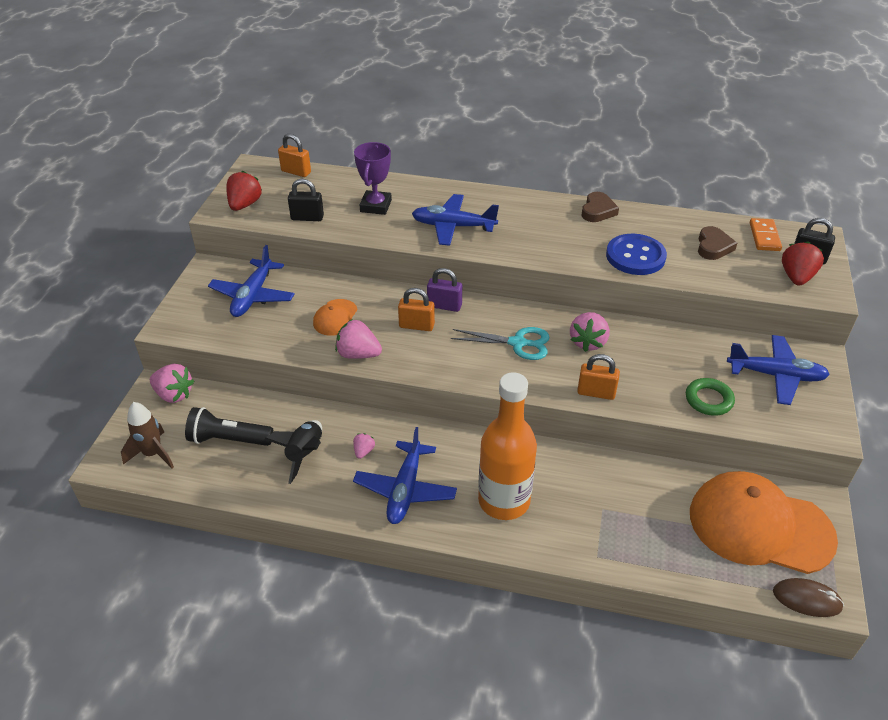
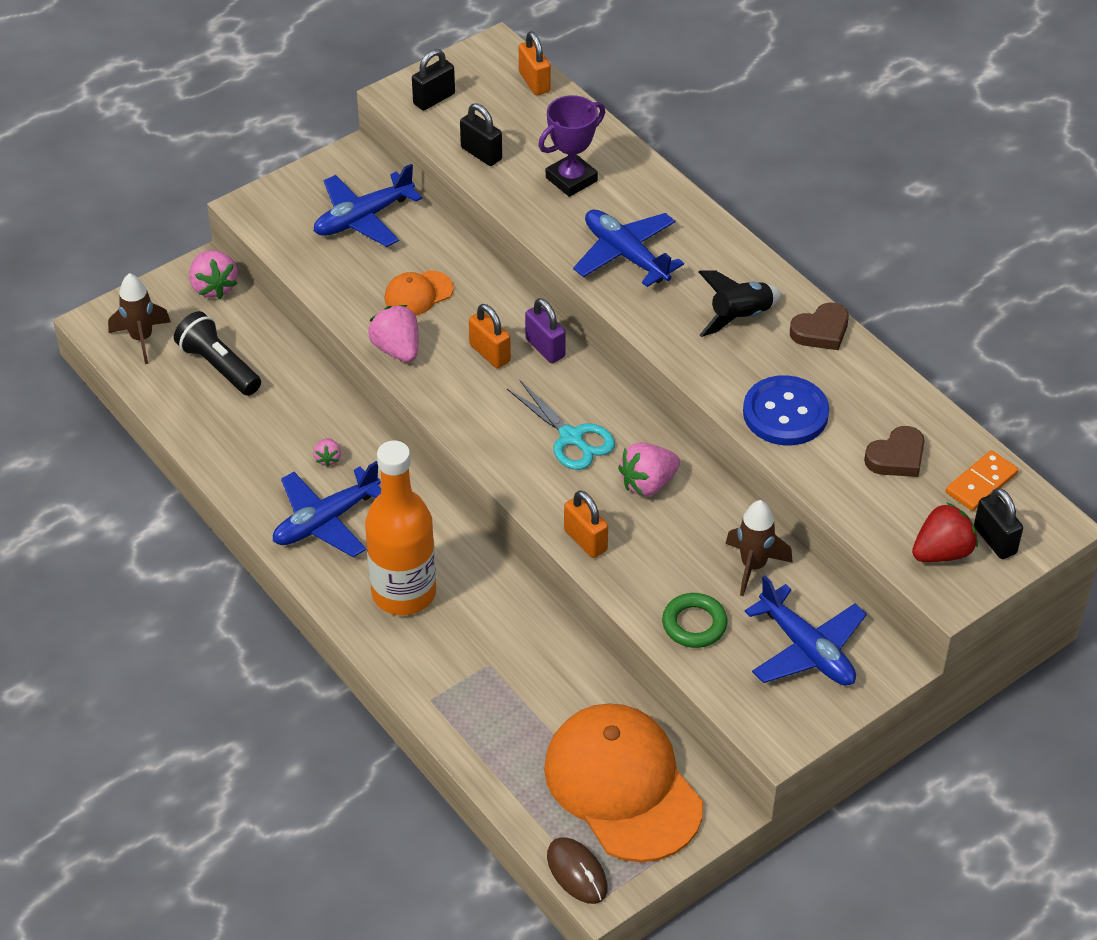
camera: 40 degrees right, 5 degrees up
red strawberry [226,171,262,211] -> black padlock [412,49,455,111]
black rocket [265,420,322,484] -> black rocket moved to [699,270,782,337]
pink strawberry [353,433,375,459] -> pink strawberry turned 120 degrees clockwise [313,438,341,467]
none -> brown rocket [725,500,793,596]

